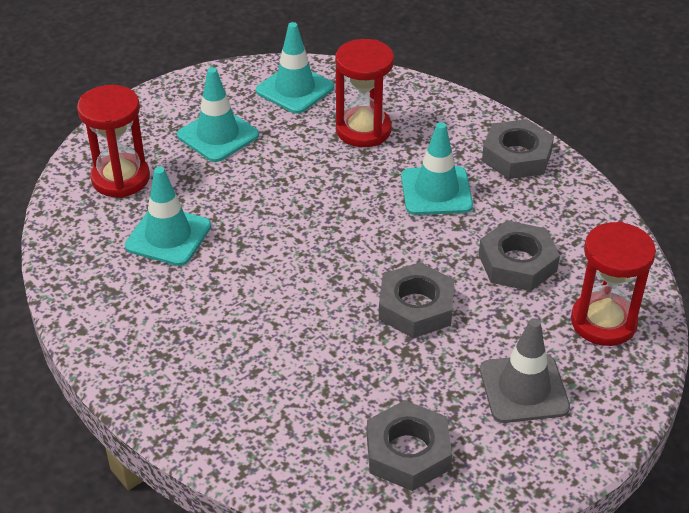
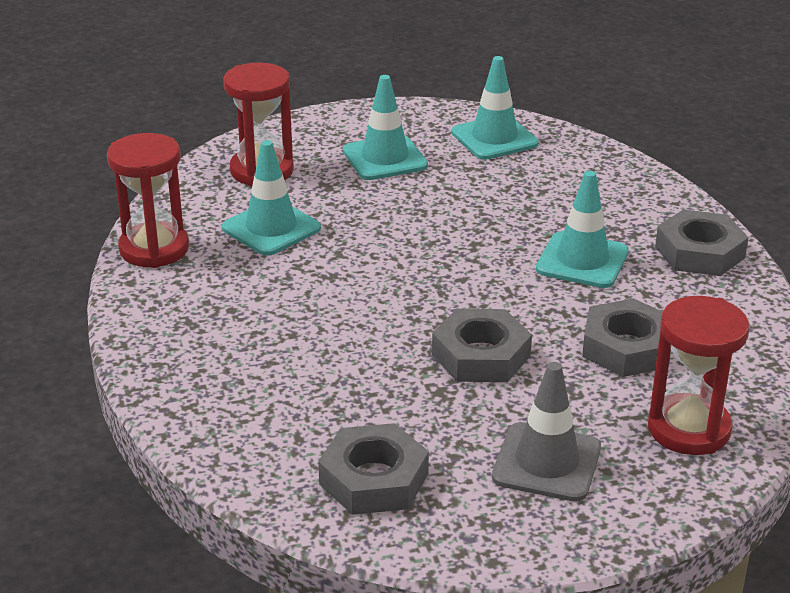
camera: 25 degrees right, 10 degrees down
red hourglass [335,39,394,147] -> red hourglass moved to [107,133,189,268]

